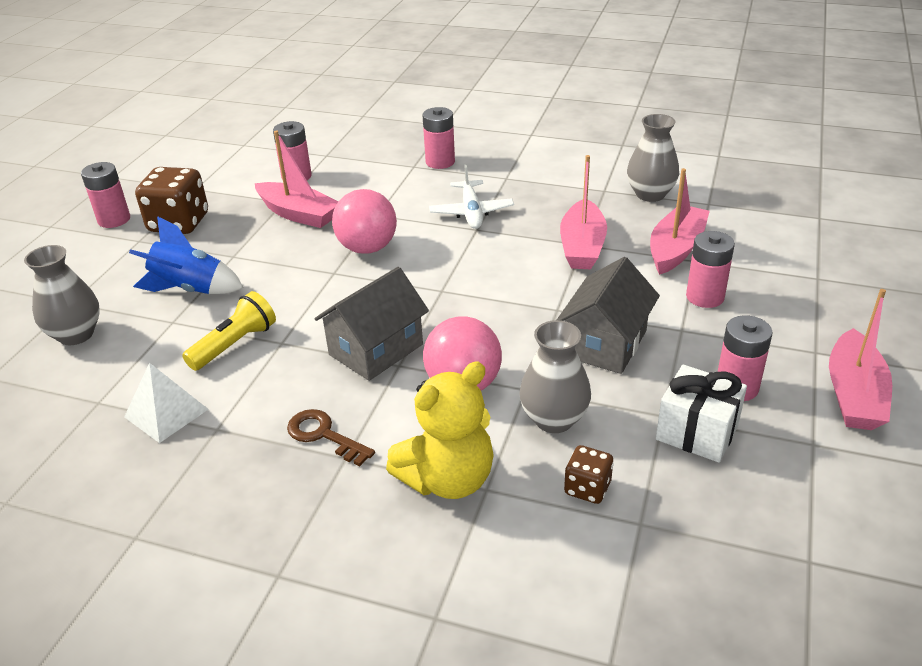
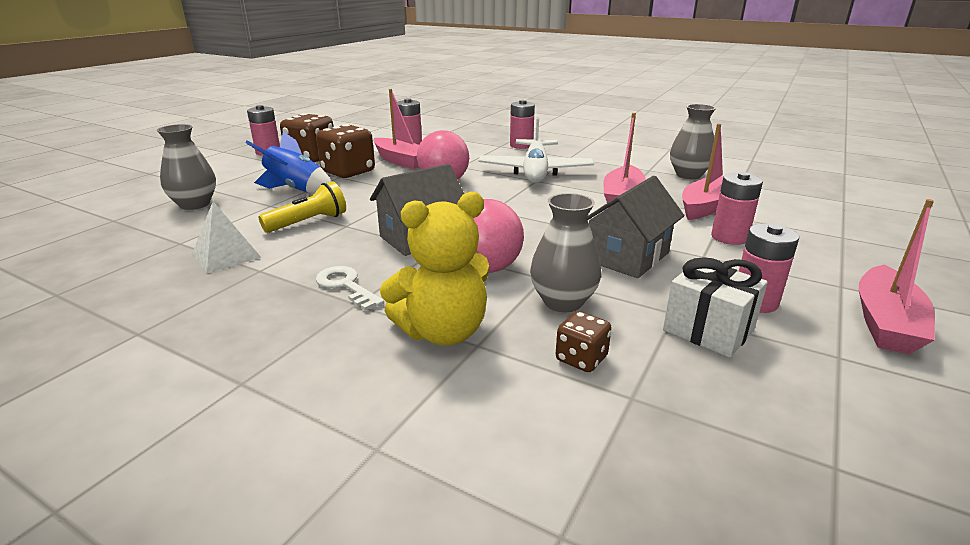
camera: 10 degrees right, 10 degrees down
brown key [287,409,375,466] -> white key [316,266,384,311]
white plane [429,165,514,229] -> white plane [478,117,594,183], size x1.65
none -> brown dice [316,124,375,178]

